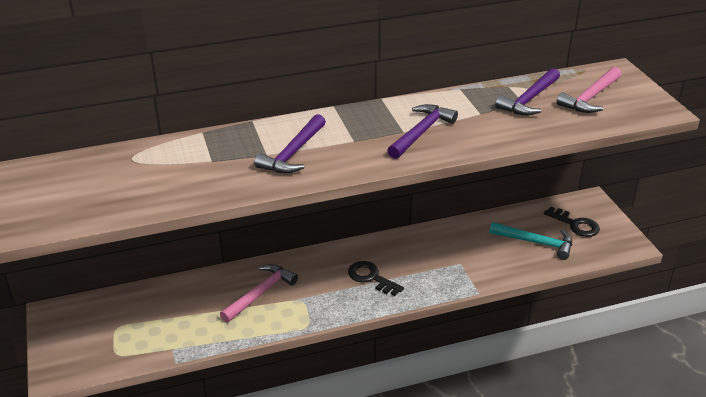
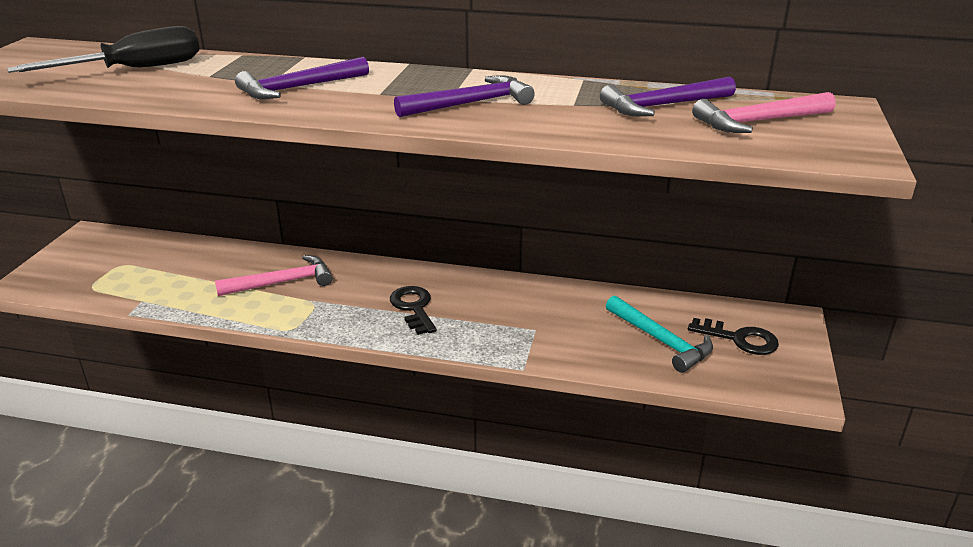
camera: 30 degrees right, 5 degrees down
black key [544,207,600,237] -> black key turned 45 degrees counterclockwise [688,318,779,355]
none -> black screwdriver [7,26,200,73]

